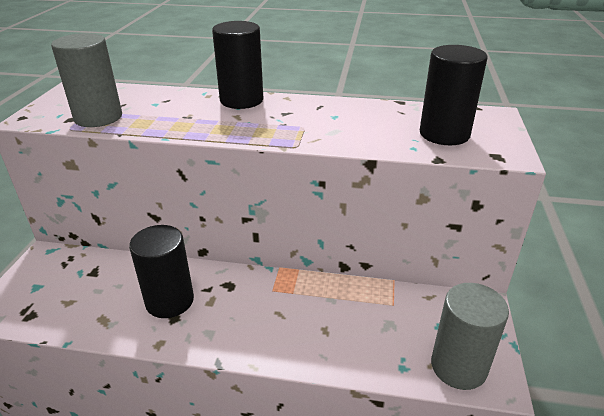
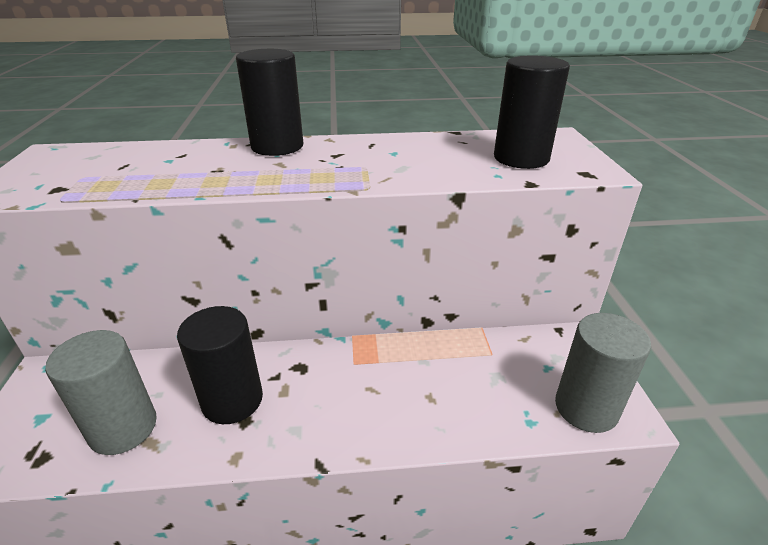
camera: 15 degrees left, 0 degrees up
grey cylinder [51,33,122,127] -> grey cylinder moved to [45,330,157,455]

